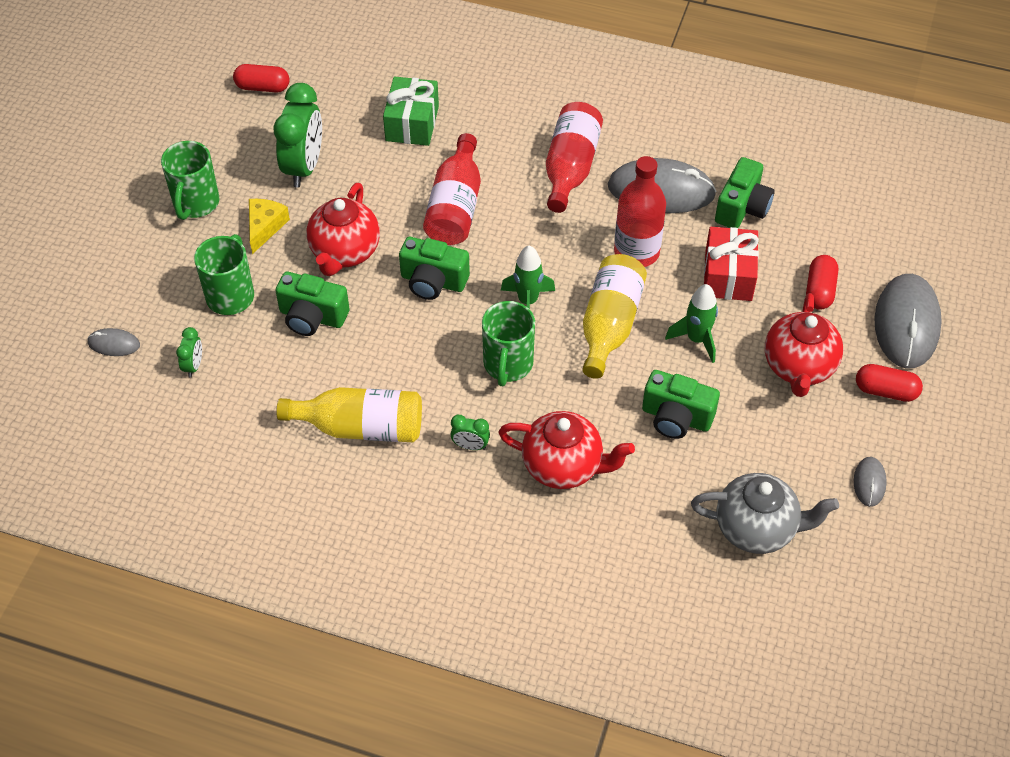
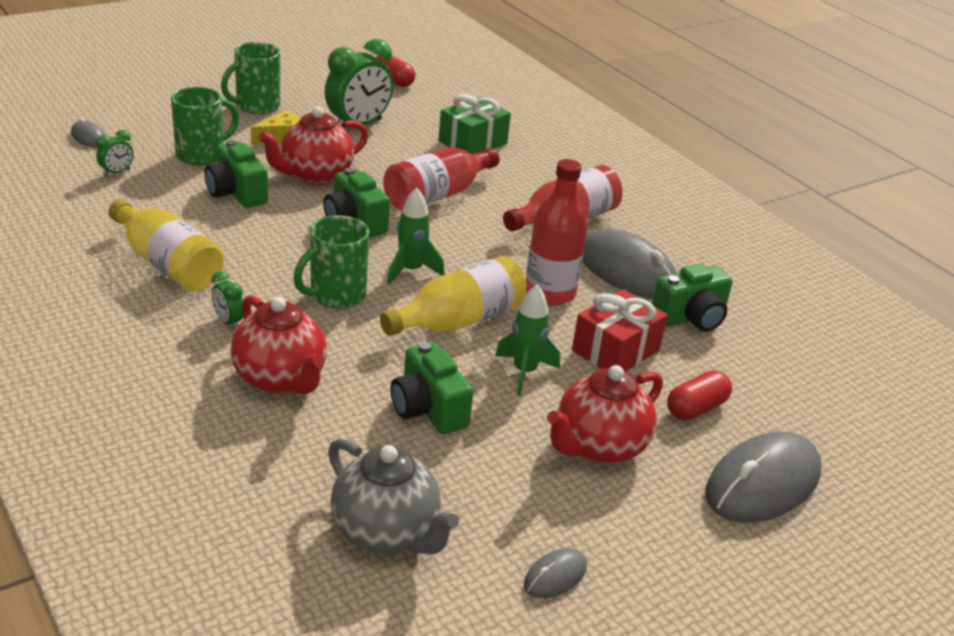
camera: 35 degrees right, 20 degrees down
red capsule [856,364,923,402] -> none

